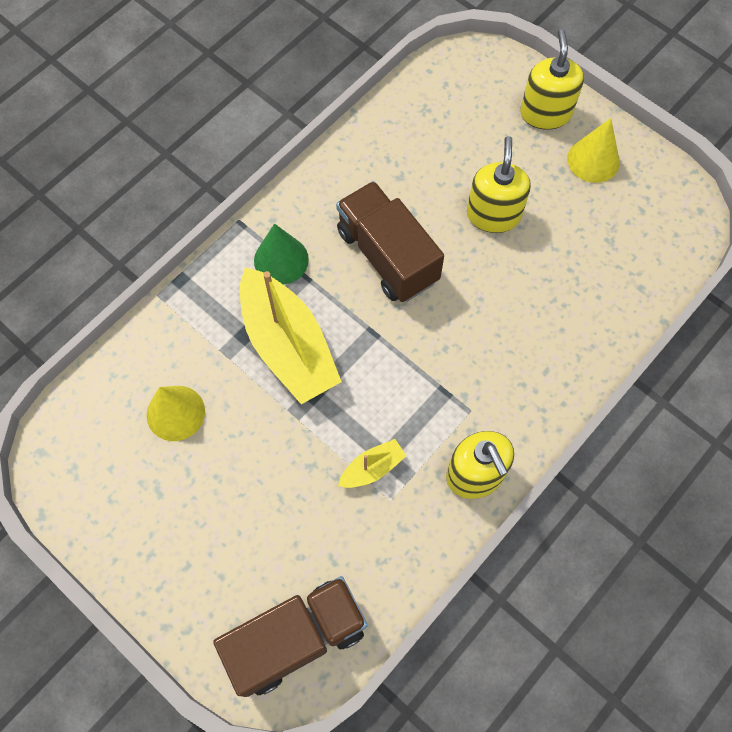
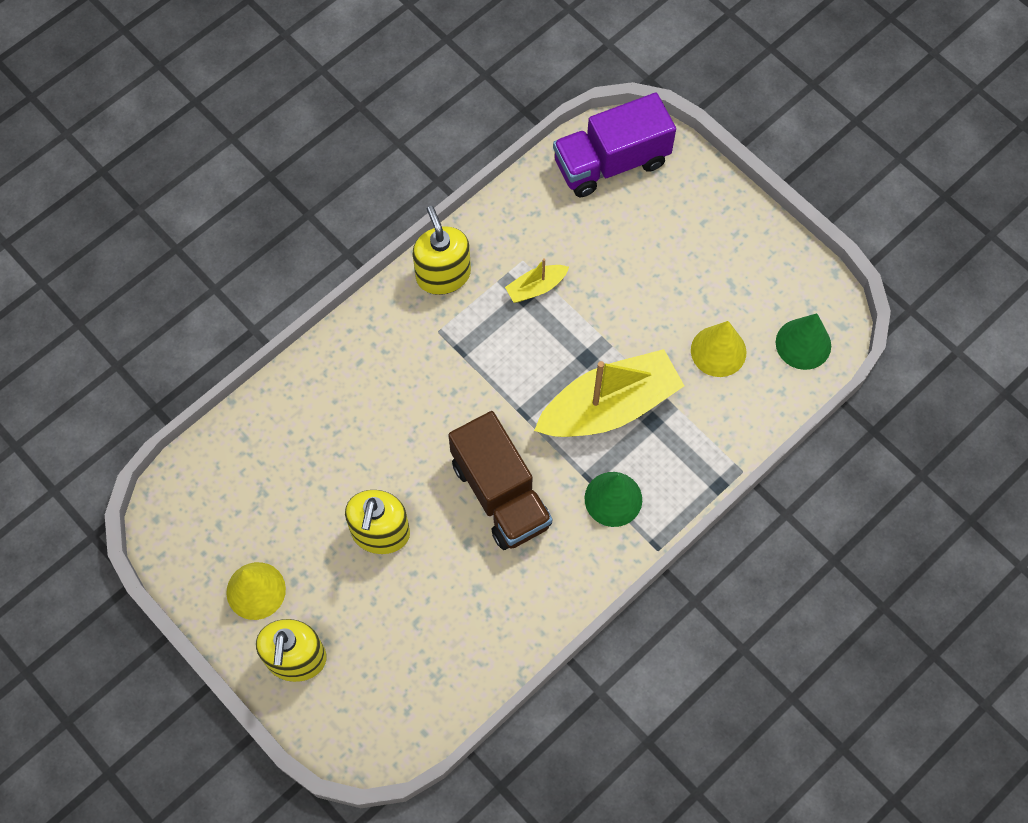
camera: 175 degrees left, 0 degrees up
brown truck [213,576,367,697] -> purple truck [553,93,676,197]
yellow boat [240,267,342,404] -> yellow boat turned 90 degrees clockwise [534,349,684,437]
none -> green cone [776,313,831,370]

